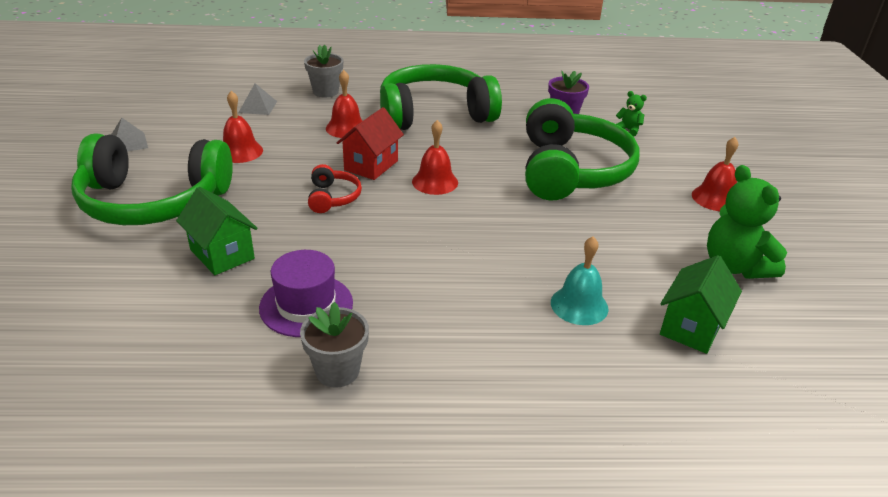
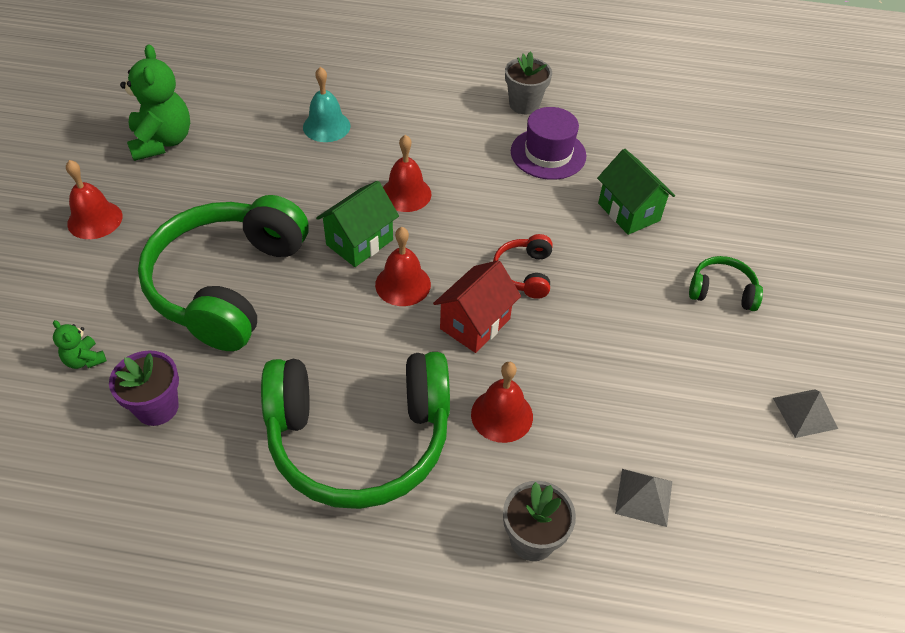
camera: 170 degrees left, 15 degrees up
green headphones [71,134,233,225] -> green headphones [689,256,763,311], size x0.43
red bell [223,91,263,163] -> red bell moved to [383,135,432,212]
green house [660,255,742,354] -> green house moved to [316,181,399,267]

